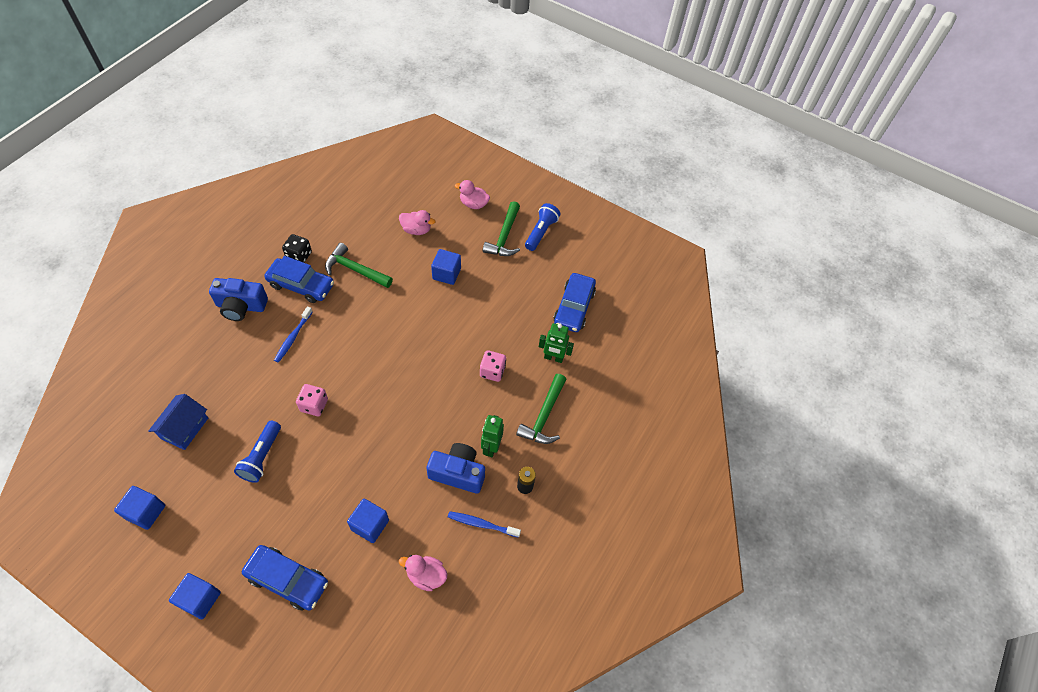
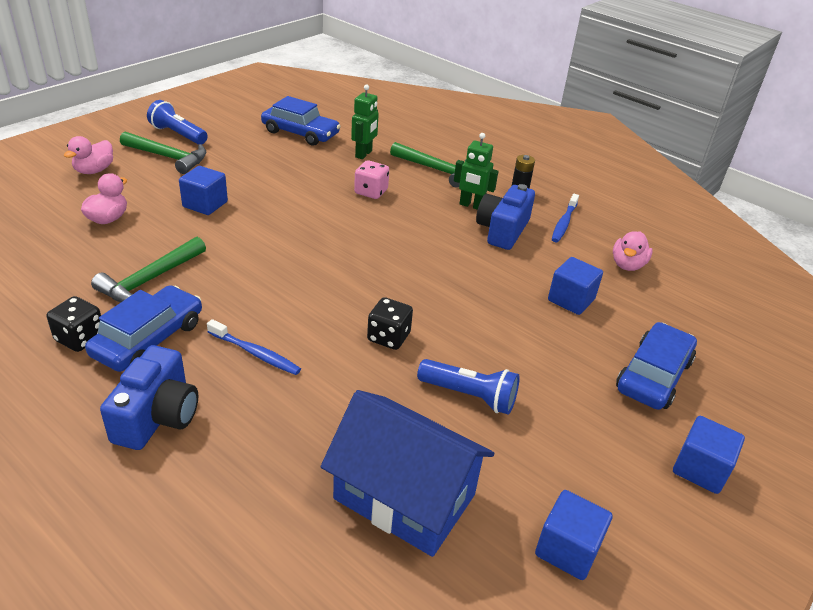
camera: 80 degrees left, 20 degrees down
blue house [148,394,208,450] -> blue house [321,390,494,557], size x1.59
pink dice [296,384,328,416] -> black dice [367,297,413,350]

